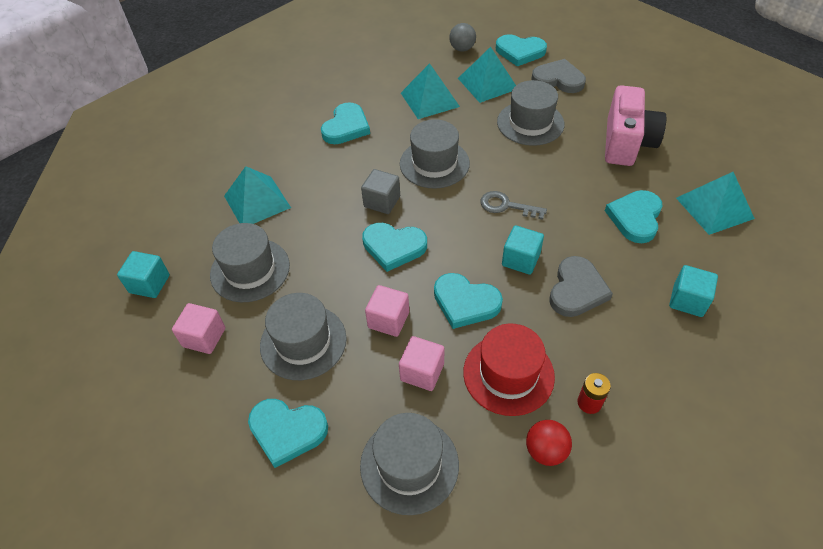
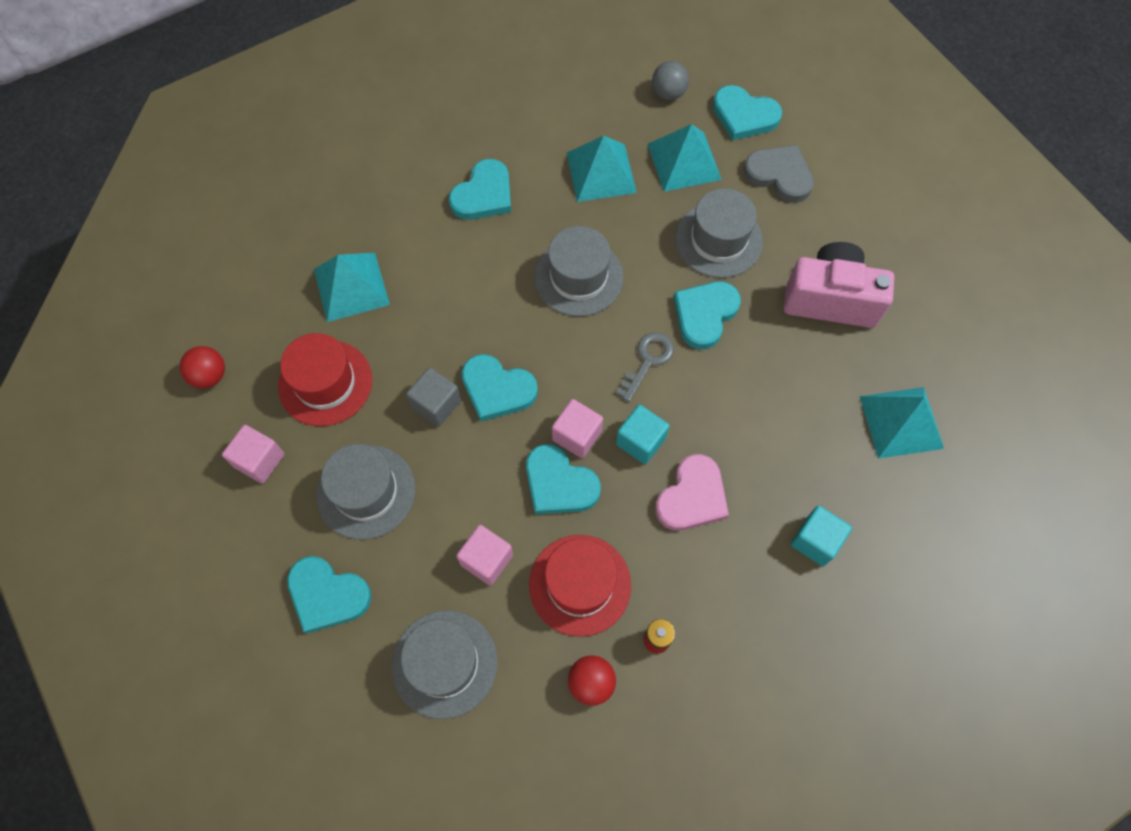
camera: 10 degrees right, 15 degrees up
turquoise cube [117,251,170,298] -> red ball [179,346,225,388]
grey hat [210,223,290,302] -> red hat [278,333,372,426]
grey cube [361,169,400,214] -> grey cube moved to [406,367,461,427]
pink cube [365,285,409,337] -> pink cube moved to [552,399,603,458]
grey key [480,191,547,220] -> grey key turned 90 degrees clockwise [616,332,674,402]
grey heart [550,256,613,317] -> pink heart [655,454,729,531]
pink camera [605,85,666,166] -> pink camera turned 105 degrees counterclockwise [784,242,894,328]
turquoise heart [605,190,663,243] -> turquoise heart moved to [674,282,741,349]

